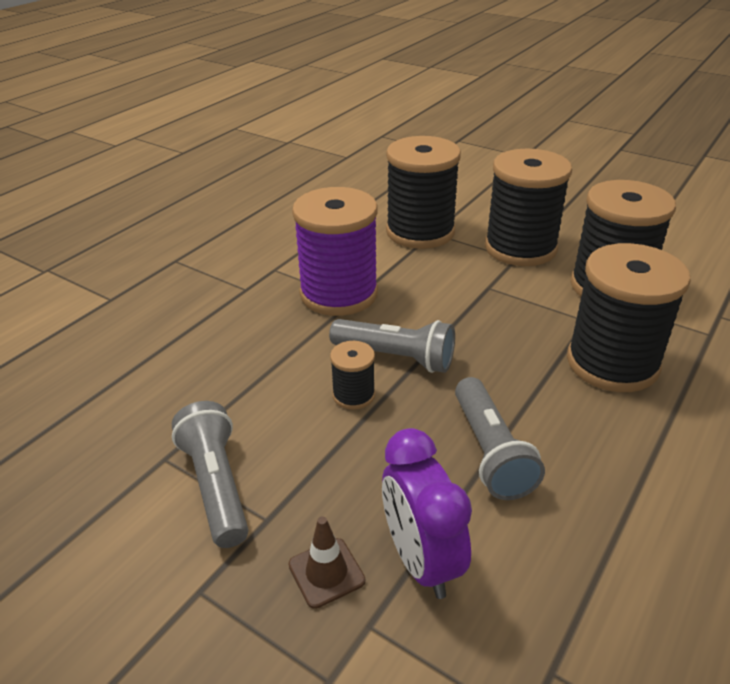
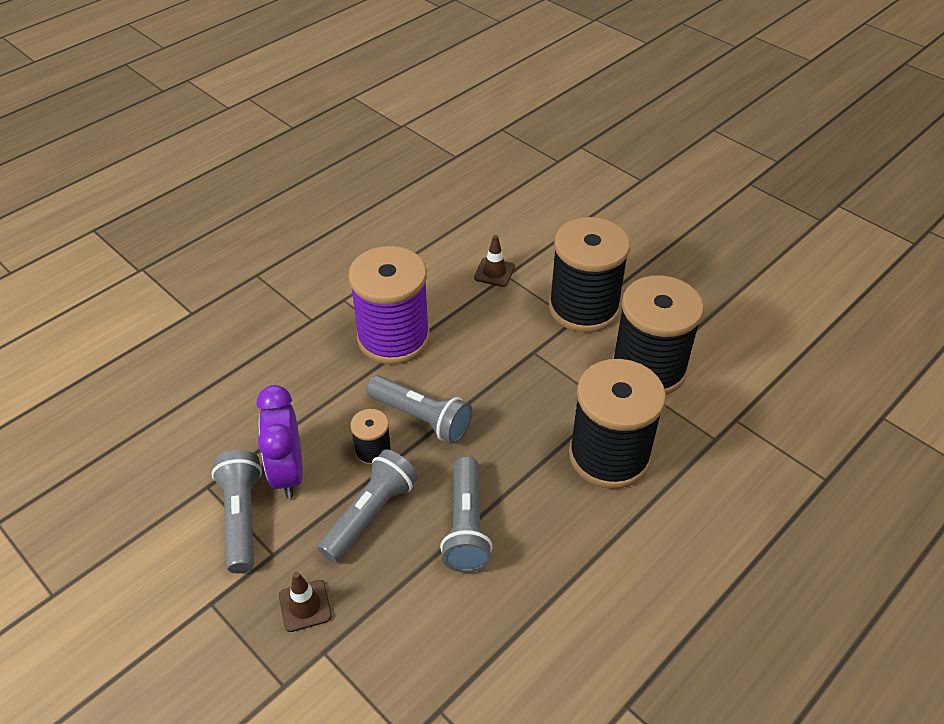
camera: 10 degrees right, 10 degrees up
purple clock [382,428,472,599] -> purple clock moved to [257,385,303,498]
black spool [386,136,461,249] -> brown traffic cone [474,235,515,287]
none -> grey flashlight [318,449,418,563]

